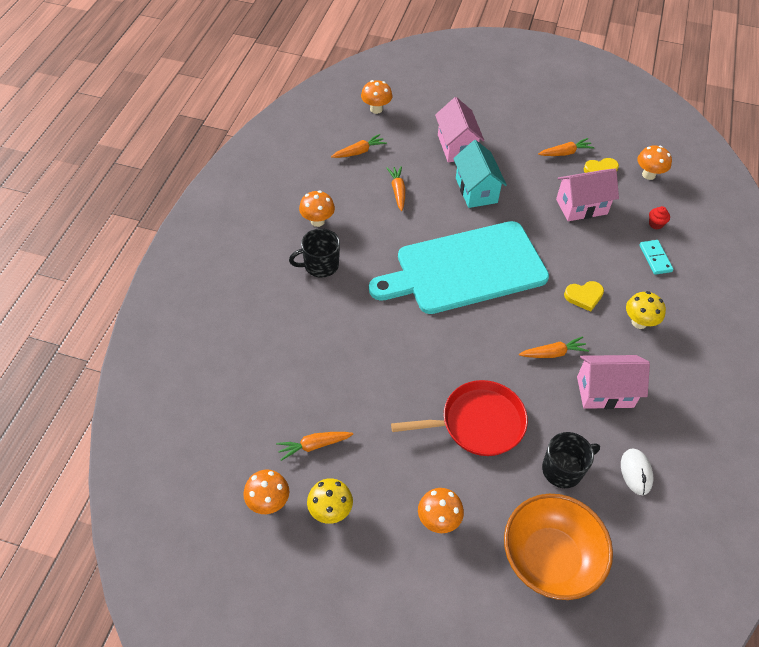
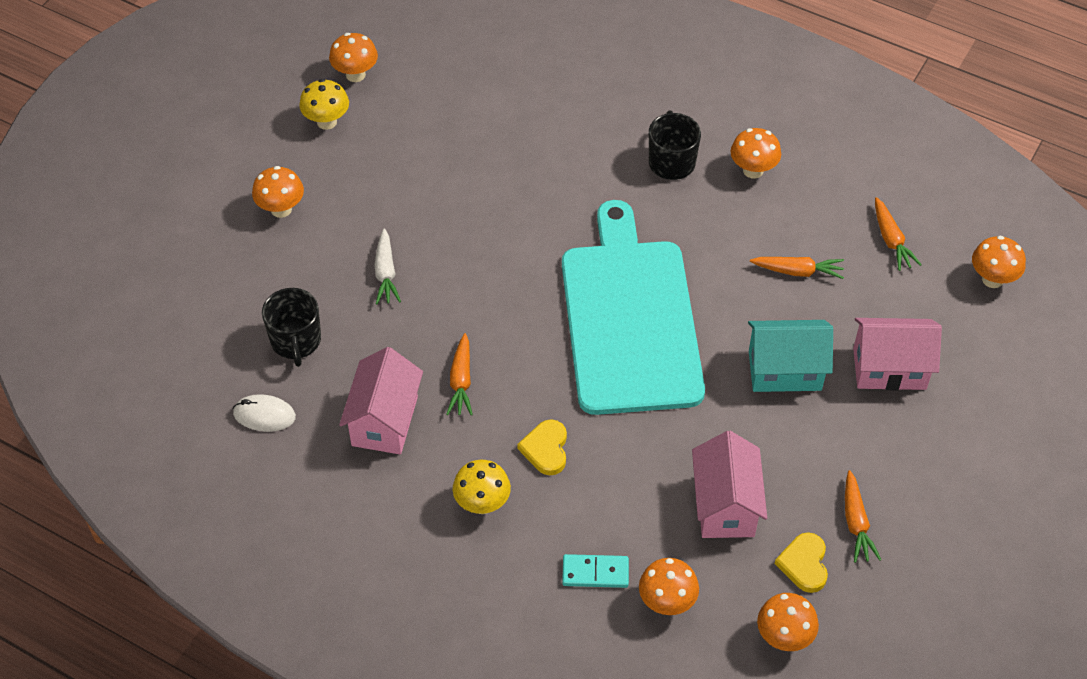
camera: 105 degrees right, 0 degrees up
orange carrot [276,432,353,461] -> none
red pan [391,380,528,456] -> white carrot [374,228,401,304]
orange bowl [504,494,613,600] -> none
red cupcake [649,206,670,230] -> orange mushroom [639,558,699,615]

